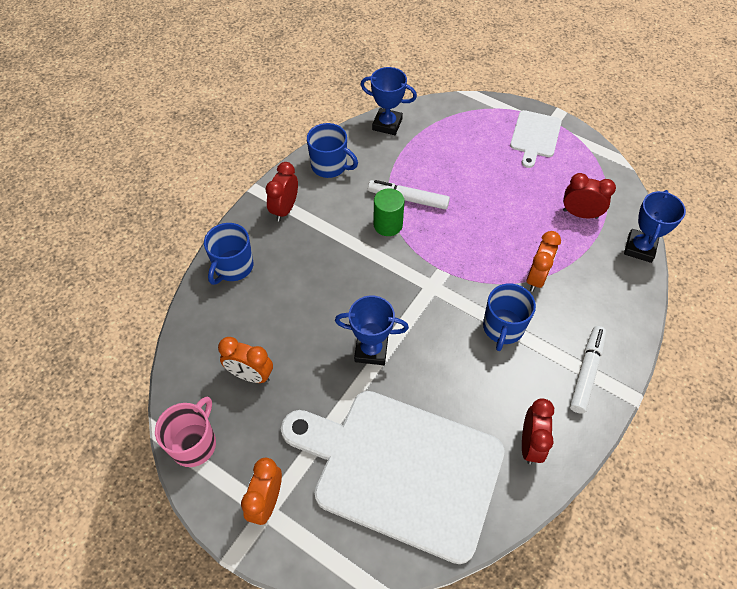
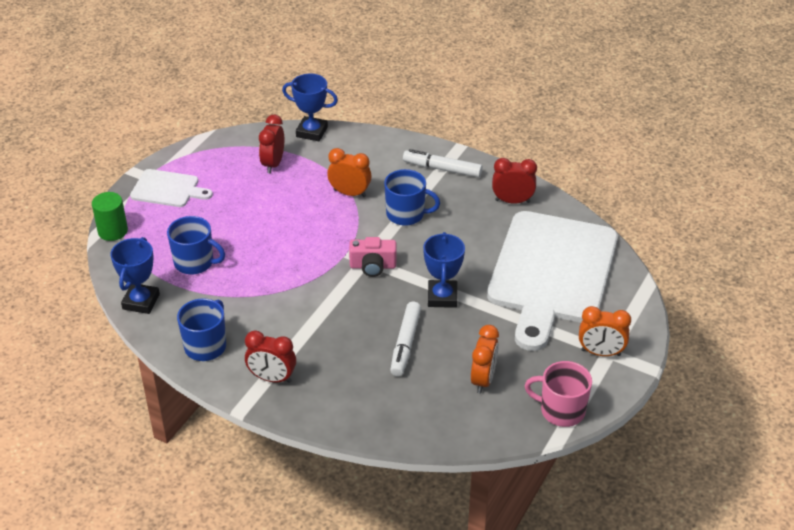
camera: 95 degrees left, 15 degrees down
blue mug [204,223,253,285] -> blue mug moved to [167,216,225,274]
white marker [368,180,450,210] -> white marker moved to [390,302,421,377]
green cylinder [374,188,405,236] -> green cylinder moved to [92,192,128,241]
none -> pink camera [349,237,396,277]

